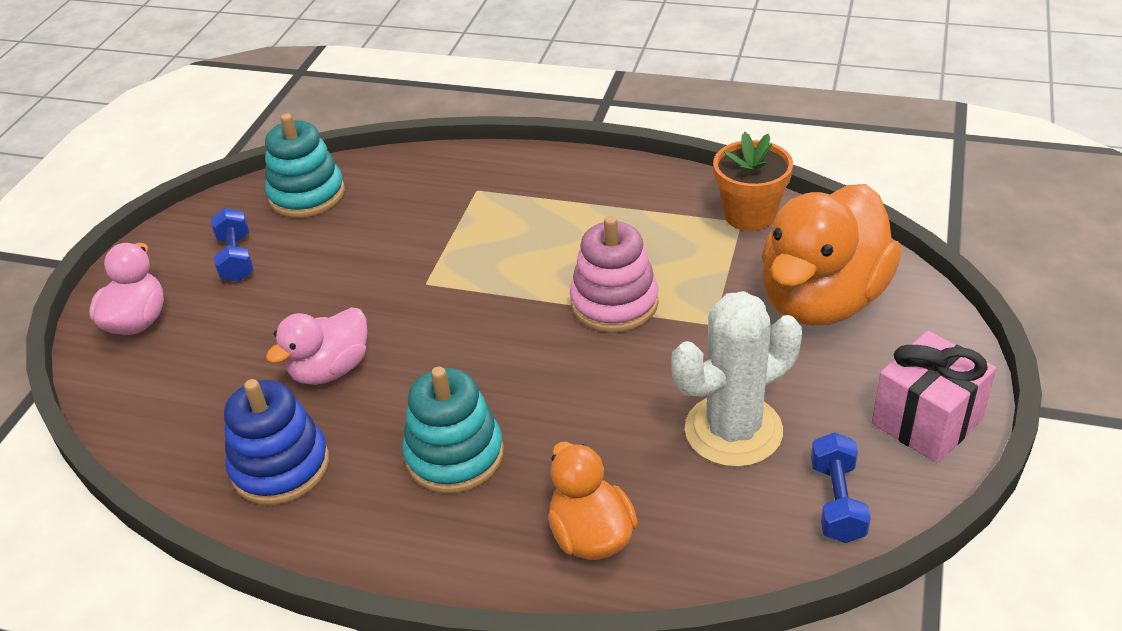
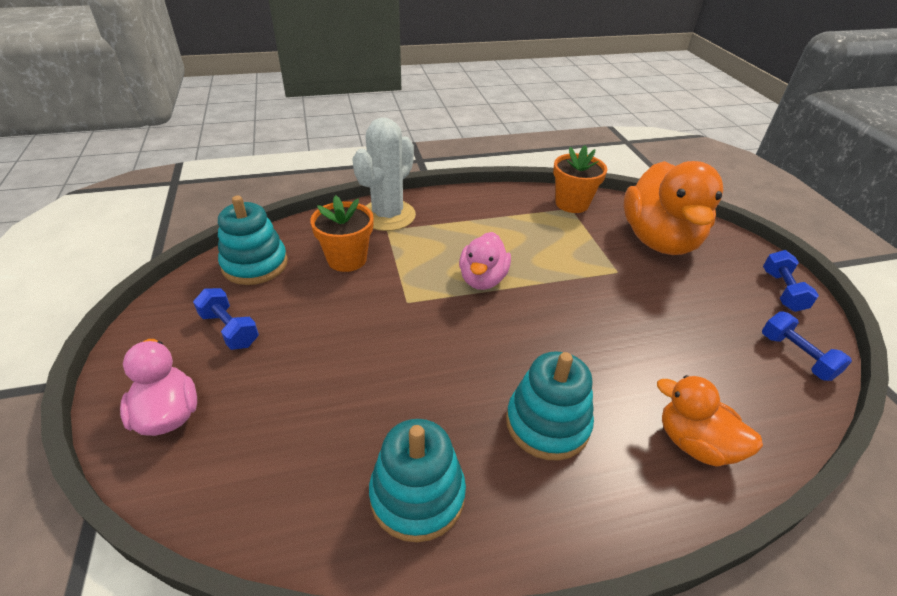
camera: 35 degrees left, 0 degrees up
blue stacking toy [224,379,329,505] -> turquoise stacking toy [369,419,466,542]
pink duck [266,307,367,385] -> pink duck moved to [459,232,511,290]
pink stacking toy [570,216,659,333] -> none
white cactus [671,291,802,467] -> white cactus moved to [352,117,416,231]
pink gift [872,331,996,463] -> blue dumbbell [763,250,819,312]
none -> orange flower pot [310,195,374,272]

